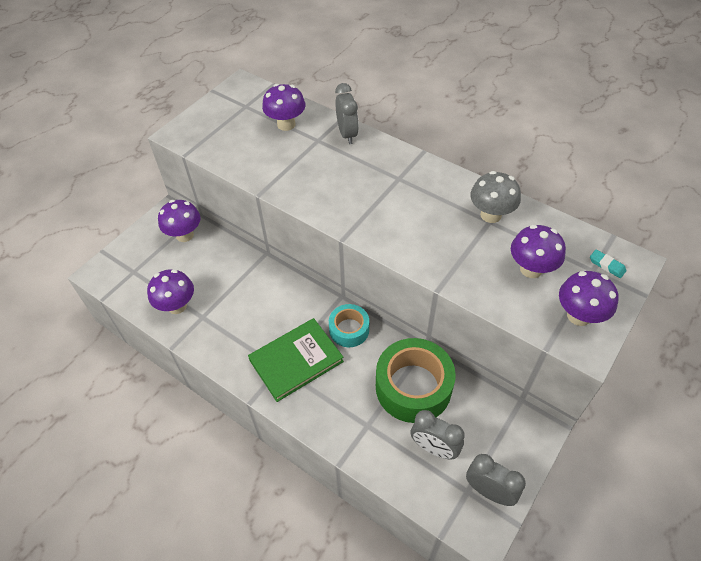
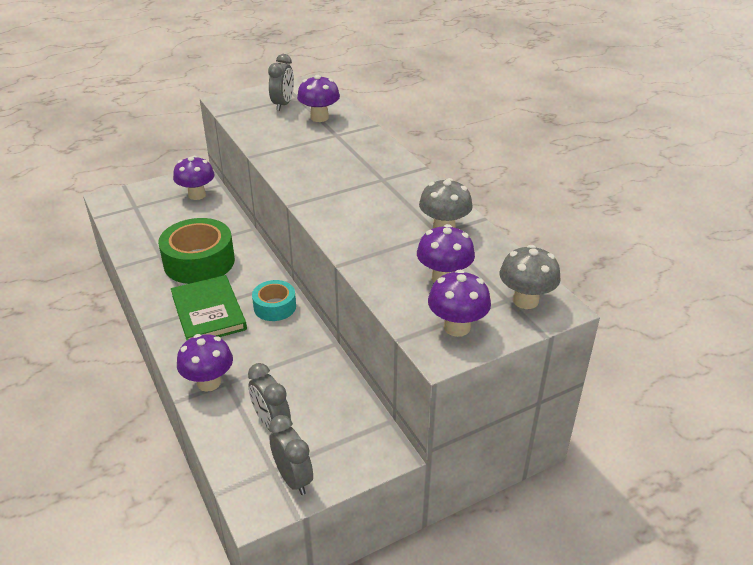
camera: 25 degrees right, 15 degrees down
purple mushroom [147,269,194,314] -> purple mushroom moved to [177,334,233,392]
green book [248,318,344,402] -> green book turned 75 degrees clockwise [171,275,247,340]
grey clock [335,83,359,144] -> grey clock moved to [268,54,294,111]
green tape [376,338,456,423] -> green tape moved to [158,218,235,284]
turquoise eraser [590,250,626,278] -> grey mushroom [500,245,561,309]

